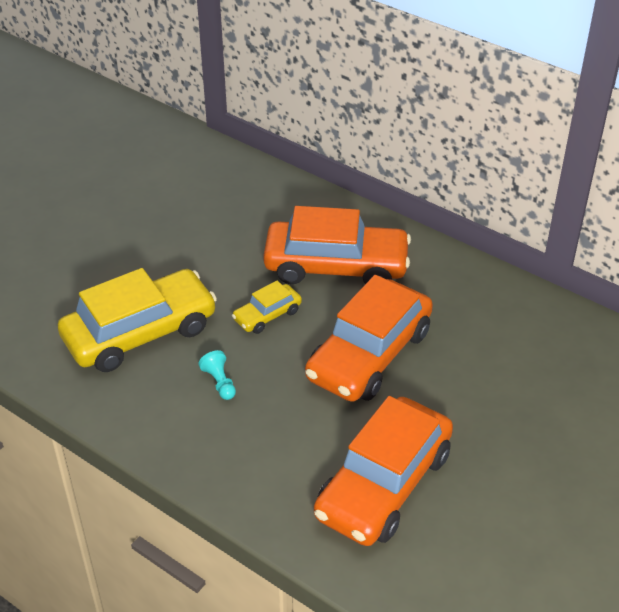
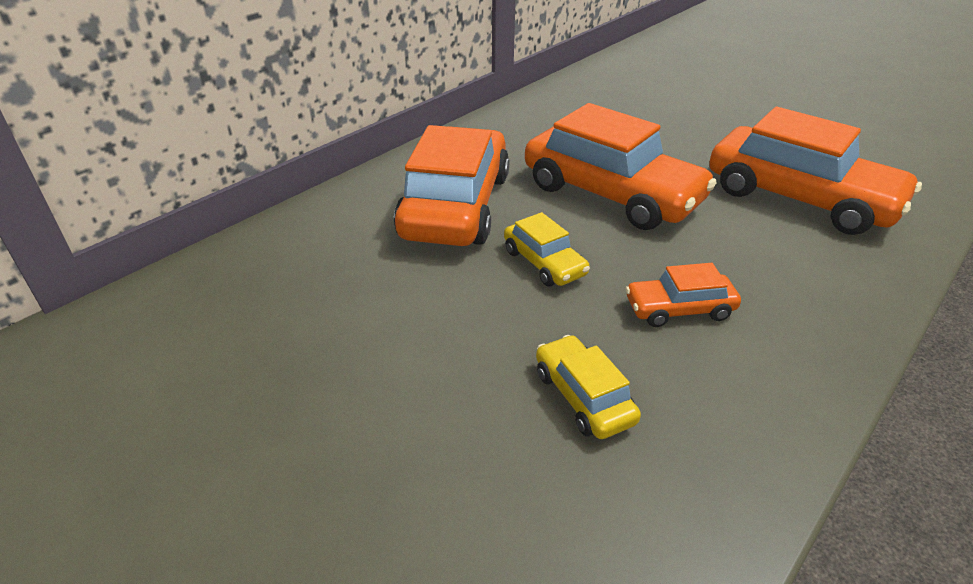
camera: 85 degrees left, 5 degrees down
yellow car [58,268,217,372] -> yellow car [536,335,641,439], size x0.47
turquoise pawn [199,350,236,400] -> orange car [625,263,741,327]

